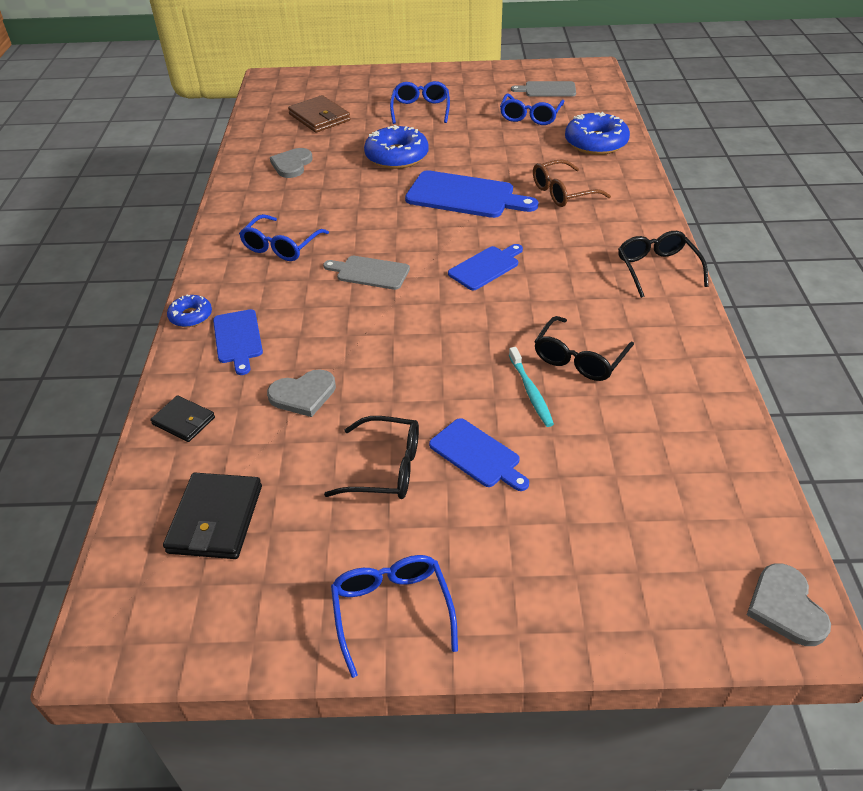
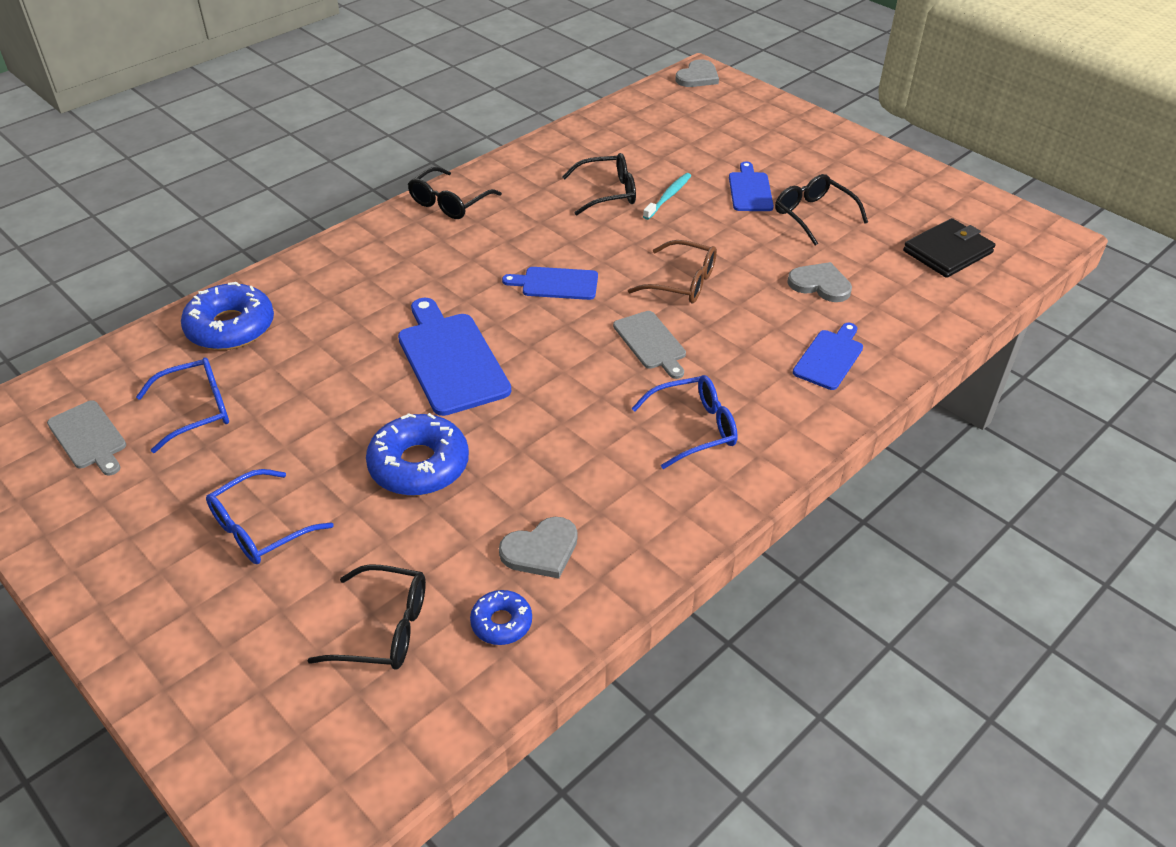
camera: 135 degrees left, 0 degrees up
black wallet [150,395,215,442] -> none
blue donut [167,294,212,327] -> blue donut moved to [470,590,532,645]
brown wallet [288,95,351,133] -> black glasses [307,564,426,669]
blue glasses [331,555,458,678] -> none
brown glasses [533,159,611,207] -> brown glasses moved to [628,240,717,303]

